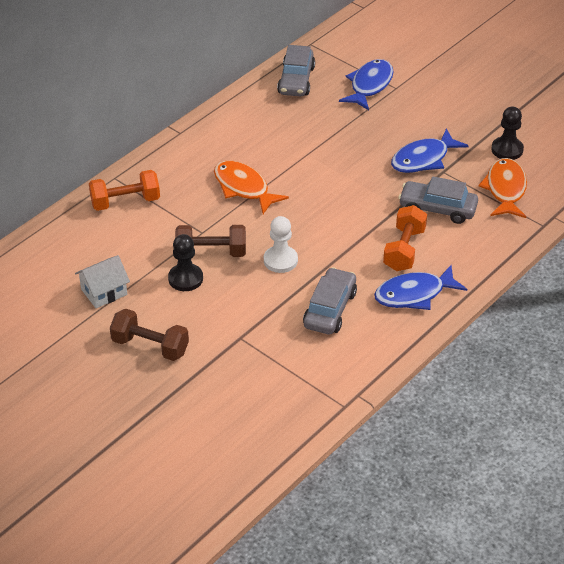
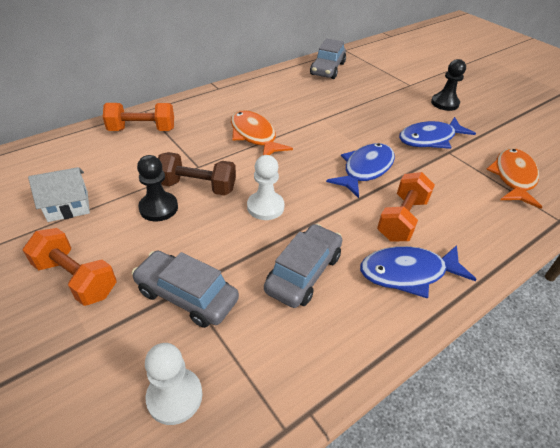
camera: 10 degrees right, 0 degrees up
brown dumbbell [110,309,189,361] -> orange dumbbell [23,228,116,306]
blue fish [339,59,394,110] -> blue fish moved to [326,143,395,198]
grey car [398,177,478,224] -> grey car moved to [132,251,239,328]
black pawn [491,107,524,160] -> black pawn moved to [431,59,466,111]
none -> white pawn [145,343,202,425]

